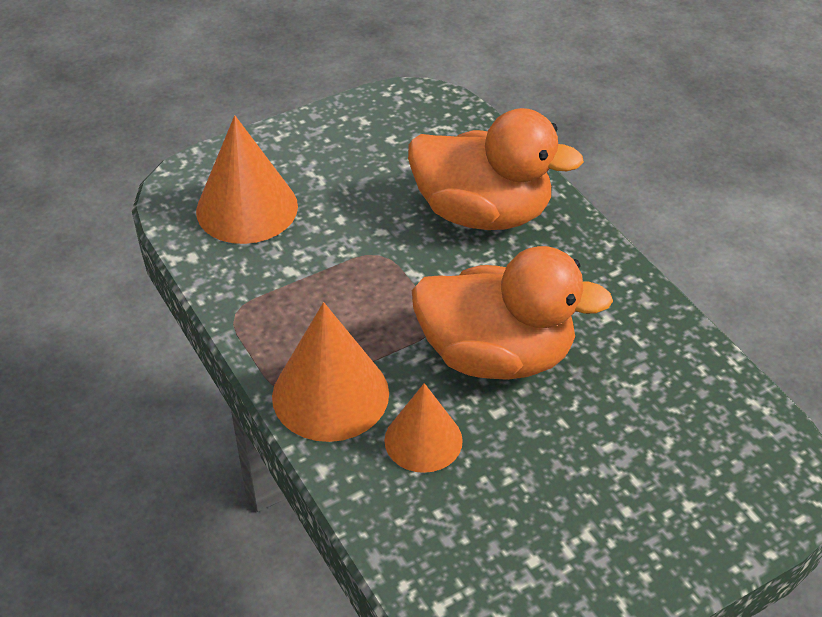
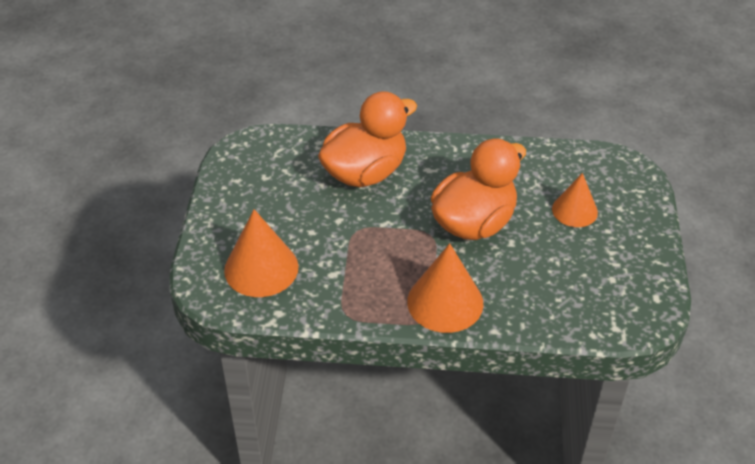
camera: 55 degrees left, 0 degrees up
orange cone [384,383,463,473] -> orange cone moved to [552,173,598,227]

